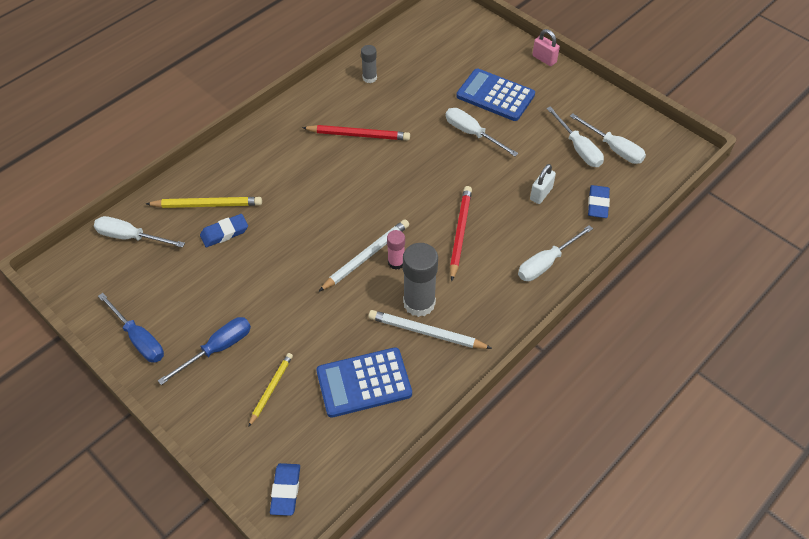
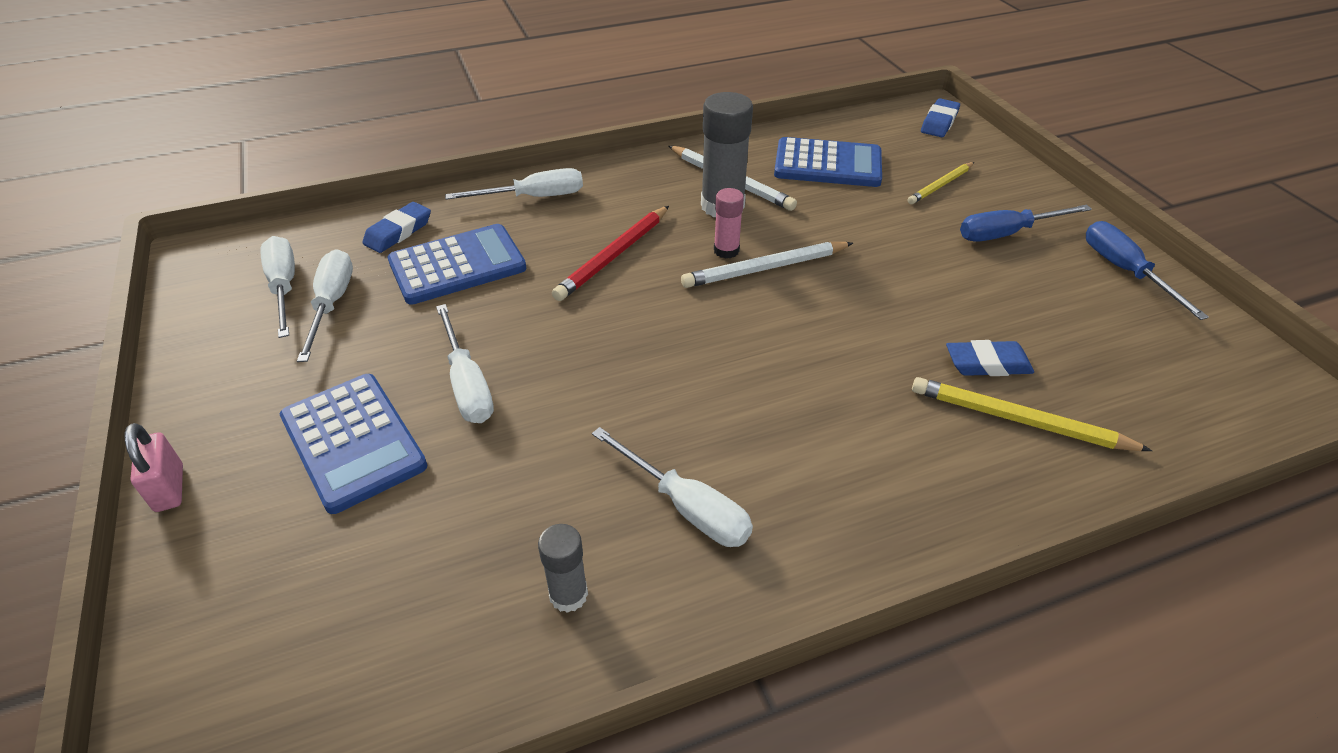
camera: 155 degrees left, 10 degrees down
white screwdriver [94,216,185,248] -> white screwdriver moved to [592,427,753,547]
red pencil [302,125,410,140] -> none
white padlock [530,164,556,204] -> blue calculator [388,224,527,305]

